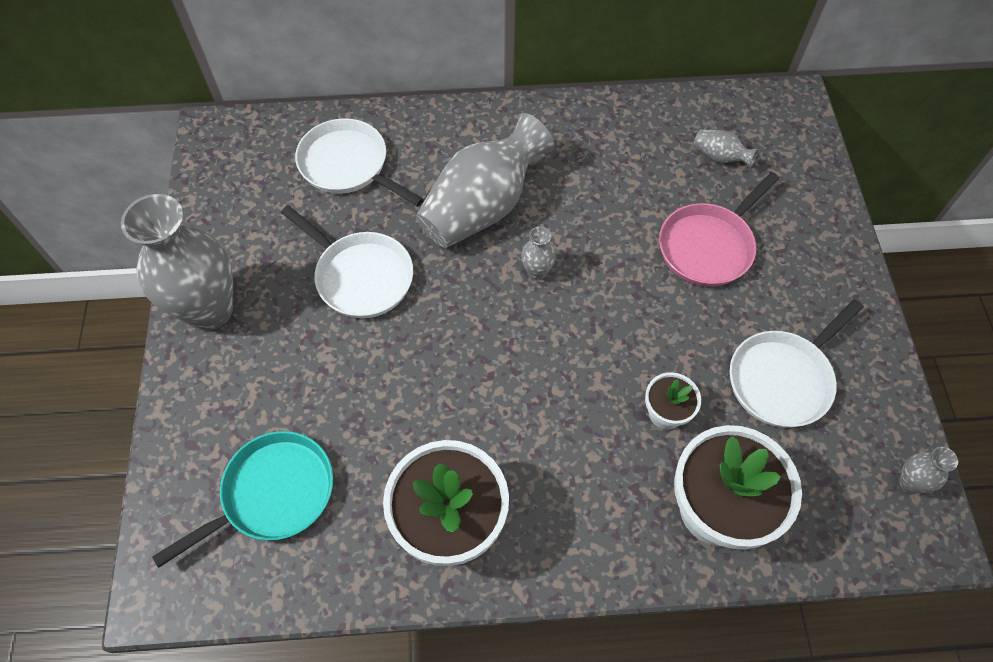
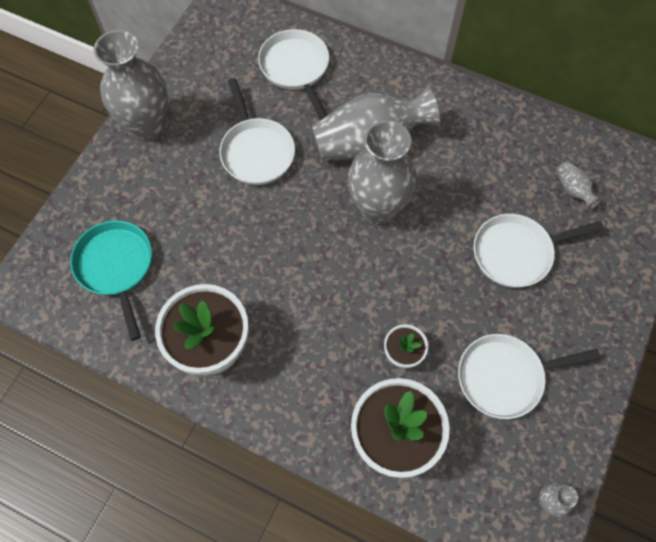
camera: 30 degrees right, 5 degrees up
turquoise pan [152,431,333,568] -> turquoise pan turned 105 degrees counterclockwise [70,220,152,341]
grey vase [522,226,556,280] -> grey vase [348,120,417,225], size x2.38
pink pan [659,172,779,287] -> white pan [473,214,604,288]

